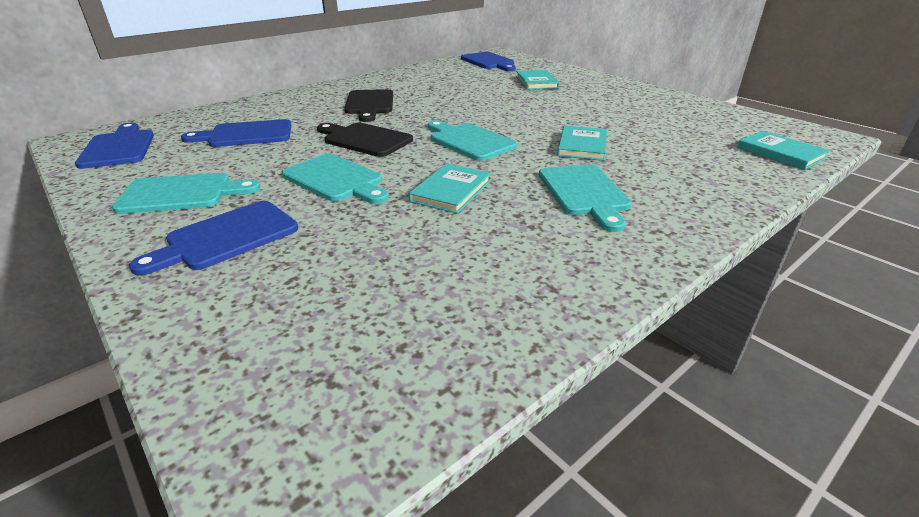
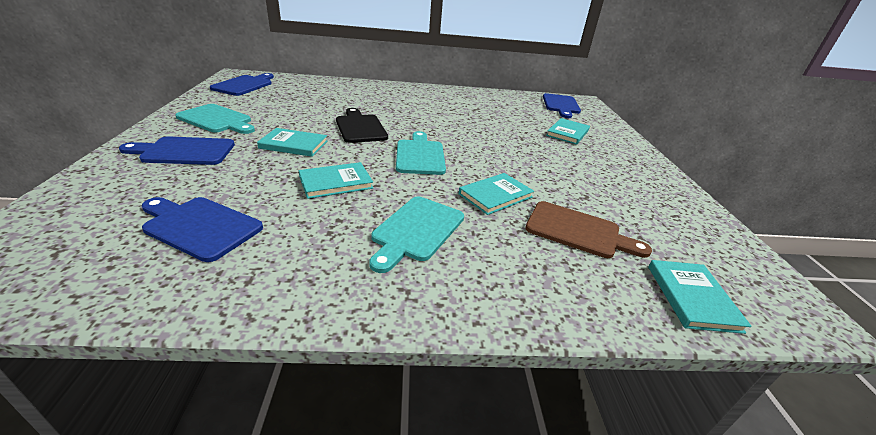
camera: 35 degrees right, 0 degrees up
blue cutting board [181,119,291,147] -> blue cutting board moved to [142,197,263,262]
turquoise cutting board [282,154,389,204] -> turquoise book [257,128,327,157]
black cutting board [344,89,393,122] -> none
none -> brown cutting board [525,201,652,258]

